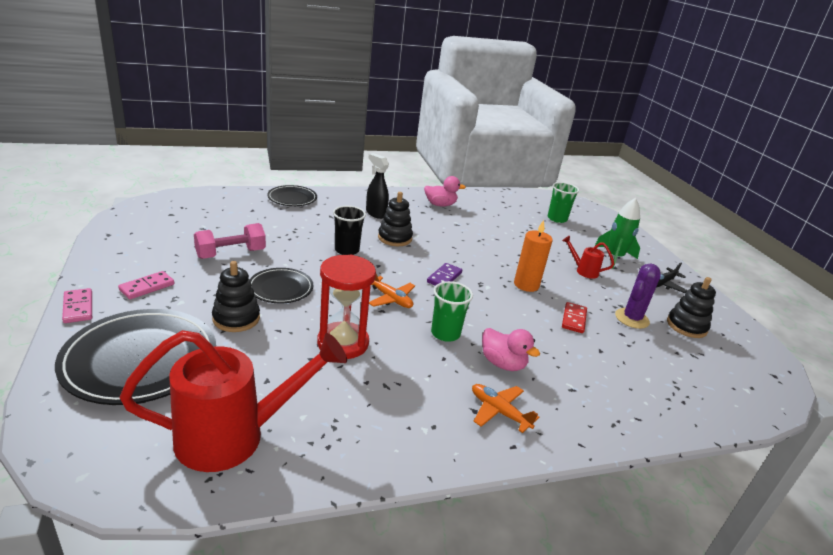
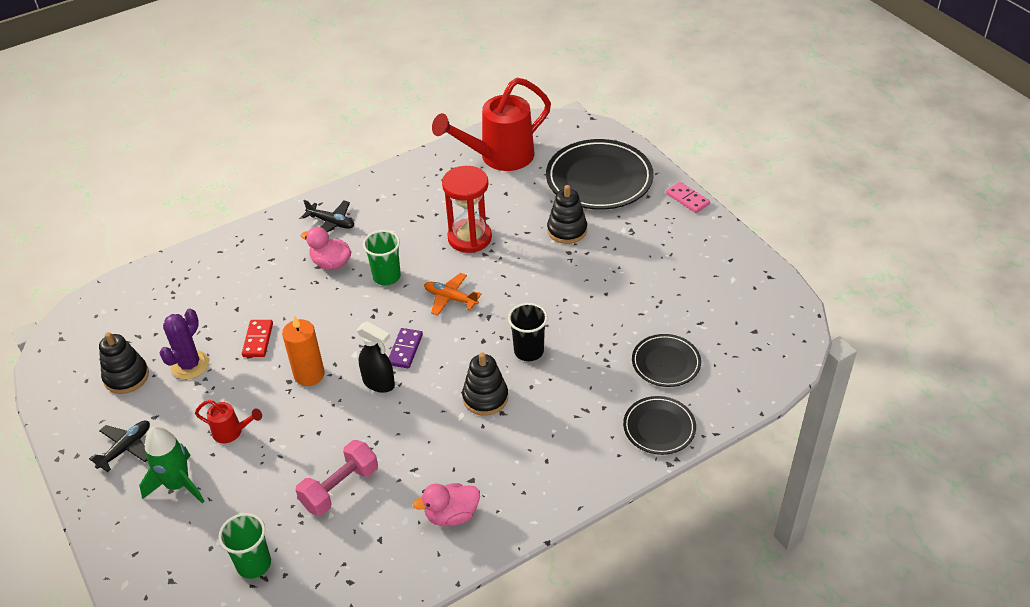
camera: 170 degrees right, 15 degrees up
pink domino [118,271,174,299] -> none
pink dumbbell [194,223,266,259] -> pink dumbbell moved to [296,440,378,516]
black plate [250,268,313,303] -> black plate moved to [632,334,701,387]
black spray bottle [366,153,389,219] -> black spray bottle moved to [357,321,395,393]
orange plane [472,384,539,433] -> black plane [302,200,354,232]

